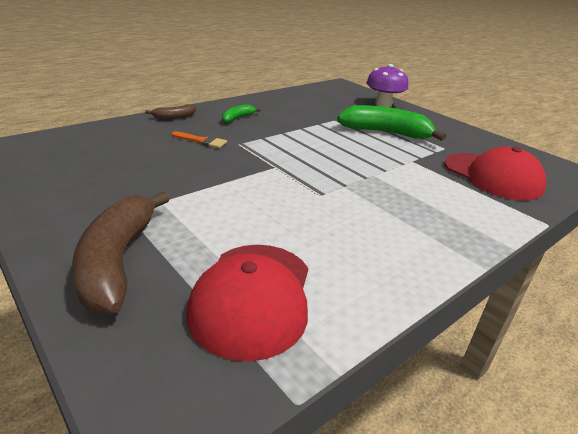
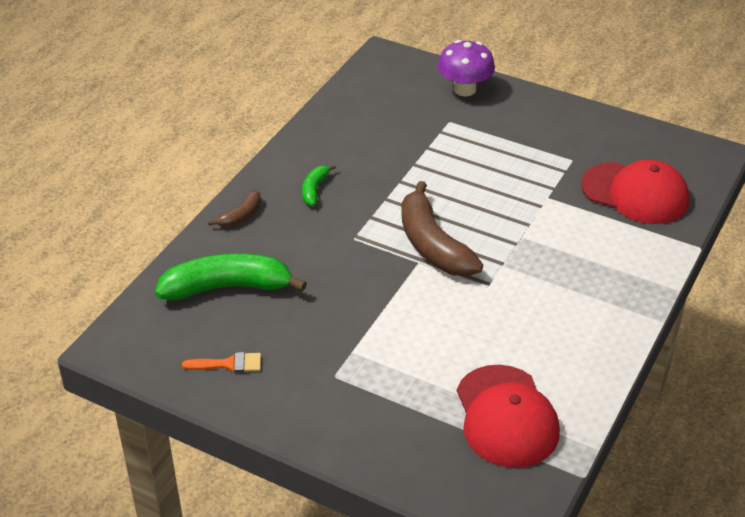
camera: 20 degrees left, 10 degrees up
brown banana [72,192,170,314] -> brown banana moved to [401,181,483,276]
orange brush [172,131,227,148] -> orange brush moved to [182,352,261,373]
green banana [337,105,446,141] -> green banana moved to [155,253,307,300]

